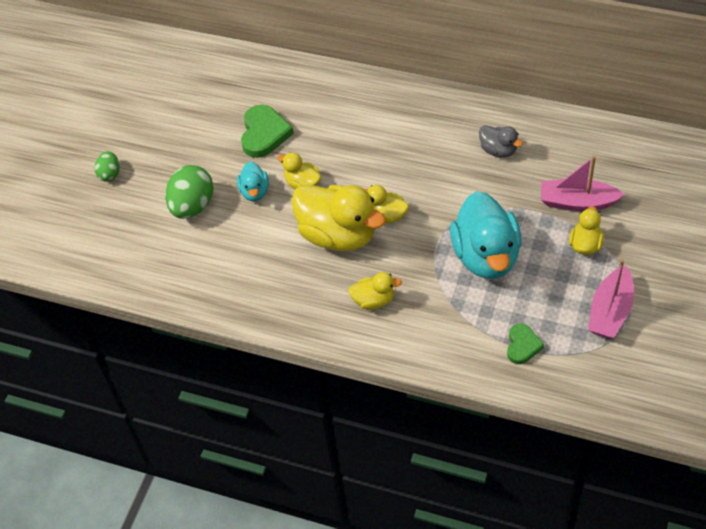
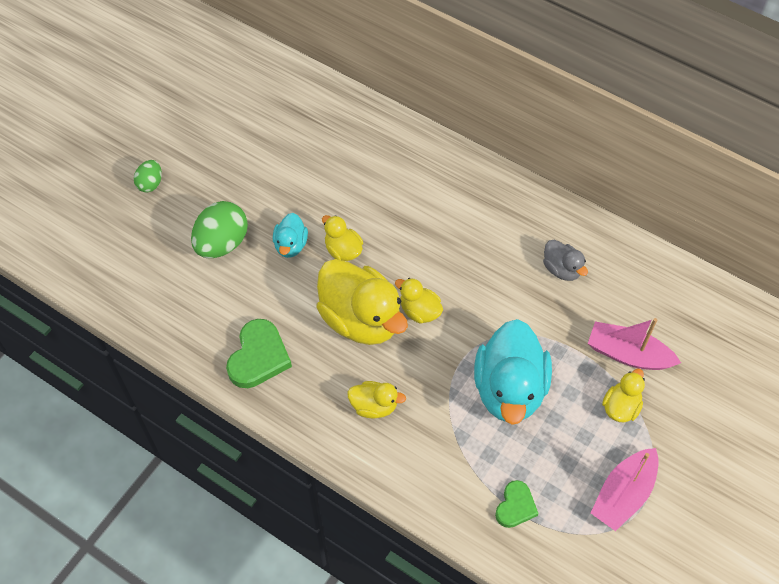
camera: 10 degrees right, 5 degrees up
green heart [241,105,294,158] -> green heart moved to [226,319,292,388]

